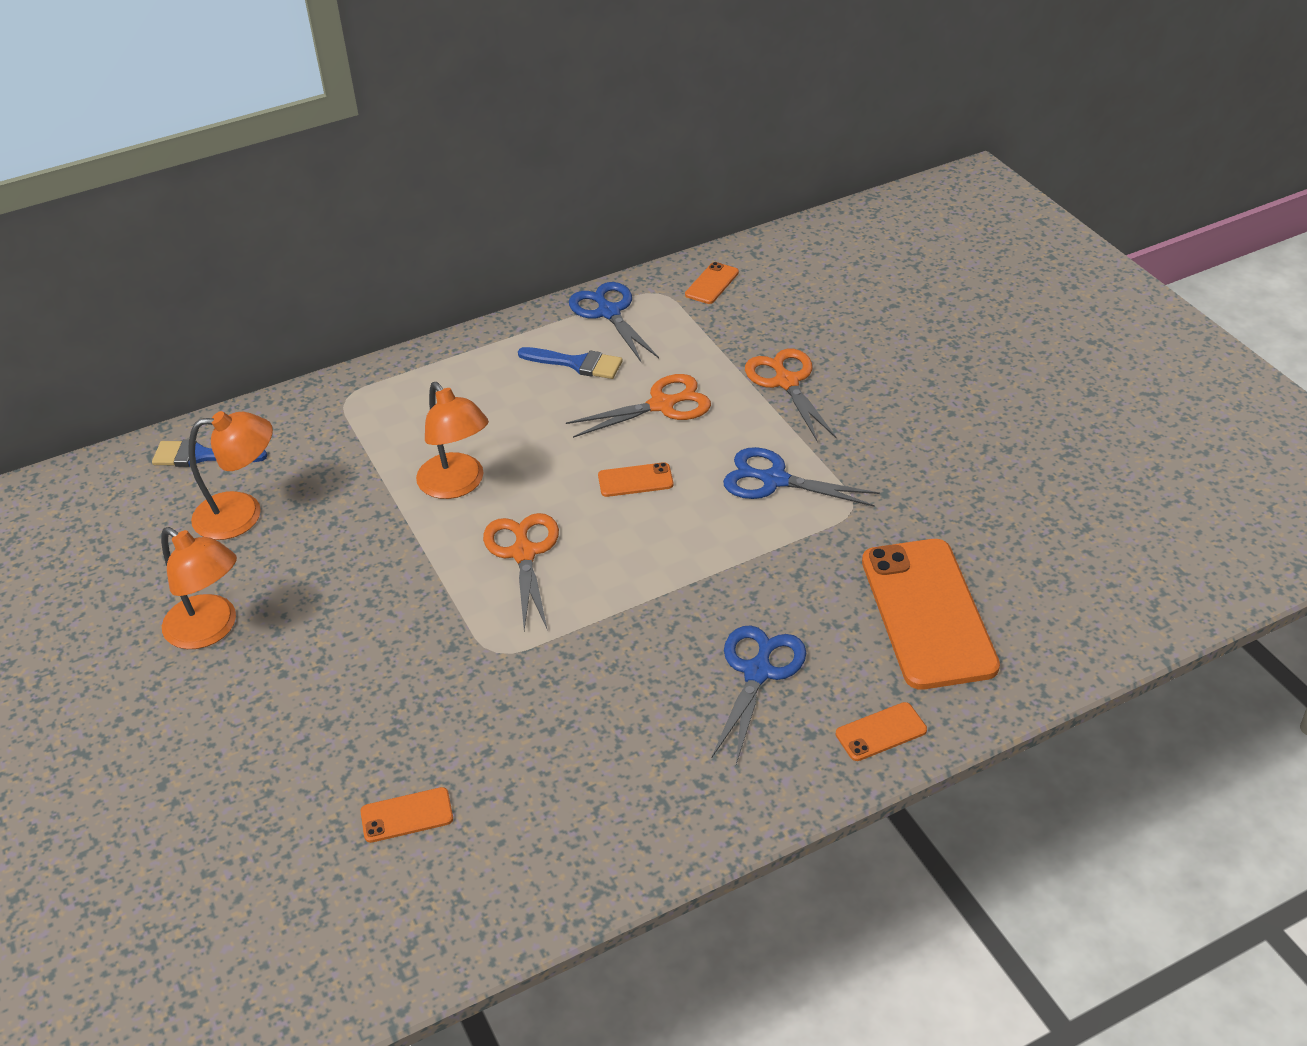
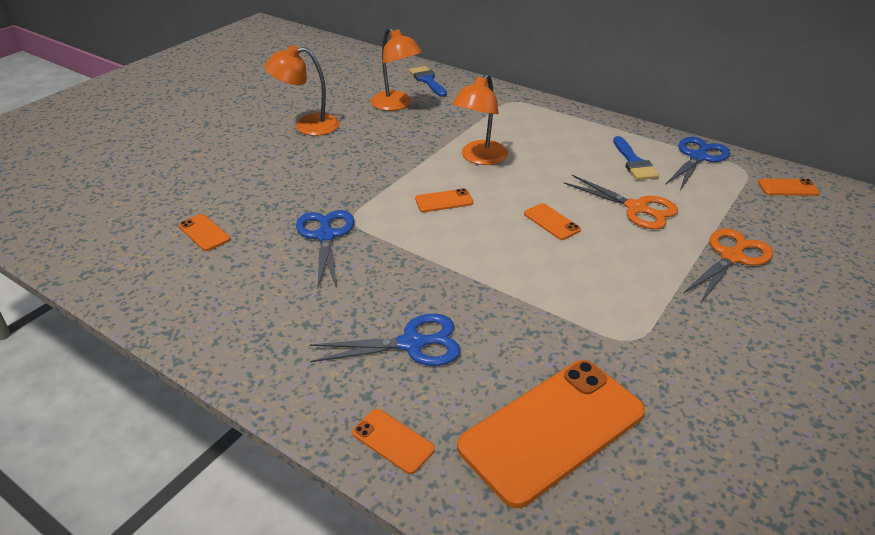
camera: 60 degrees right, 5 degrees down
orange lamp [161,527,237,649] -> orange lamp turned 75 degrees clockwise [265,45,340,136]
orange scissors [483,513,559,631] -> orange phone [415,188,473,212]
blue scissors [723,447,880,507] -> blue scissors moved to [296,210,355,289]

